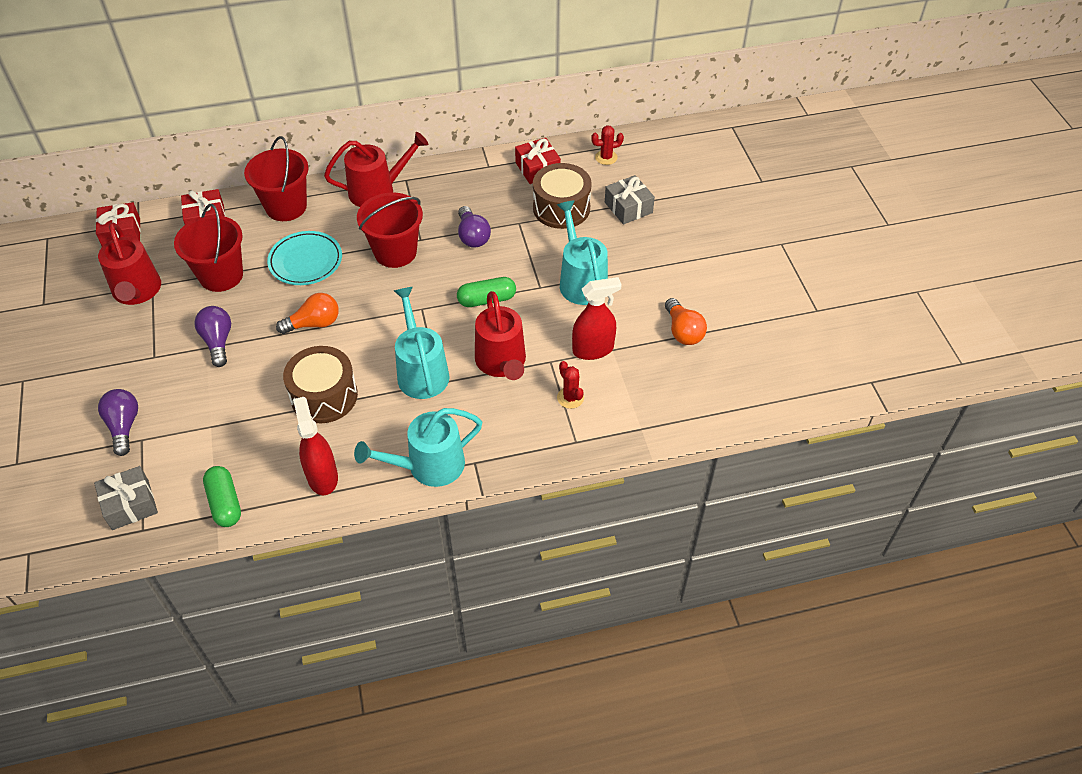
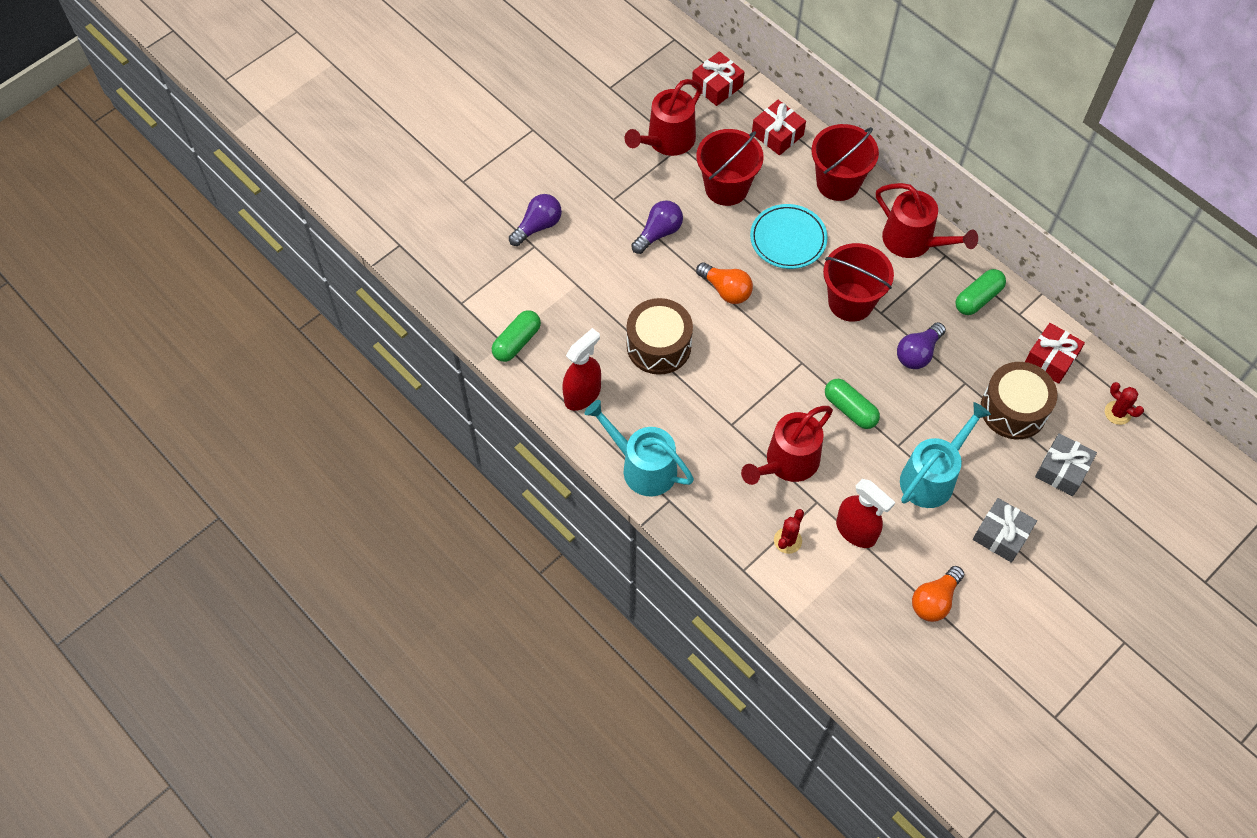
camera: 60 degrees right, 10 degrees up
grey gift [94,466,158,530] -> grey gift moved to [973,498,1037,563]
turquoise watering can [394,287,449,399] -> none
none -> green capsule [955,269,1006,315]

